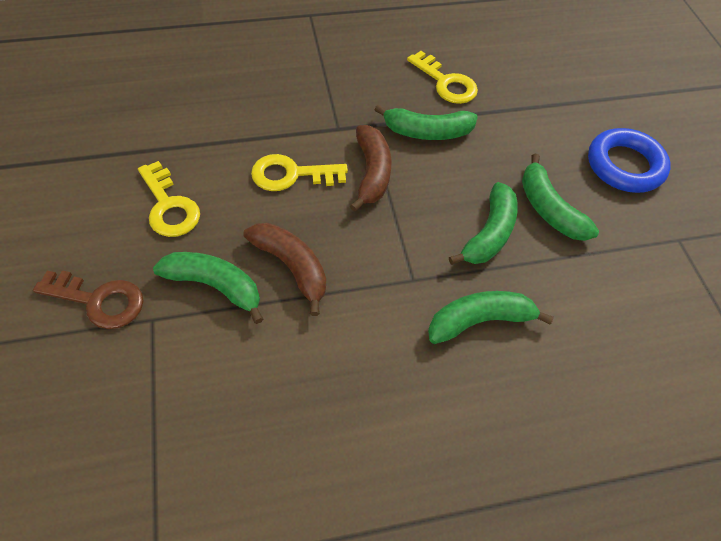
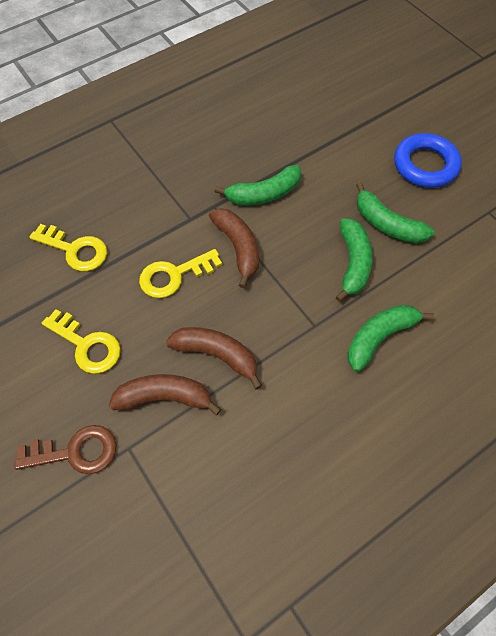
camera: 20 degrees left, 5 degrees up
green banana [153,252,263,324] -> brown banana [109,374,221,415]
yellow key [407,51,478,104] -> yellow key moved to [29,224,107,271]

